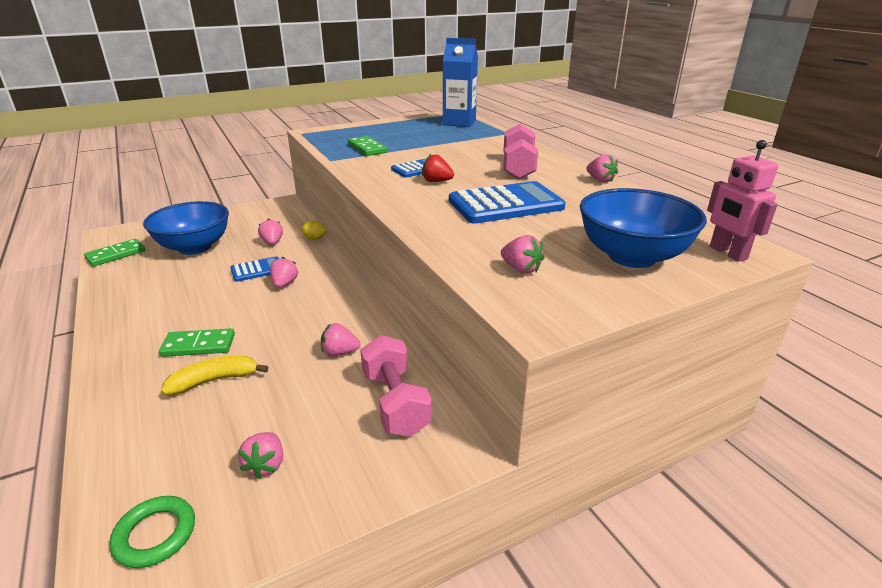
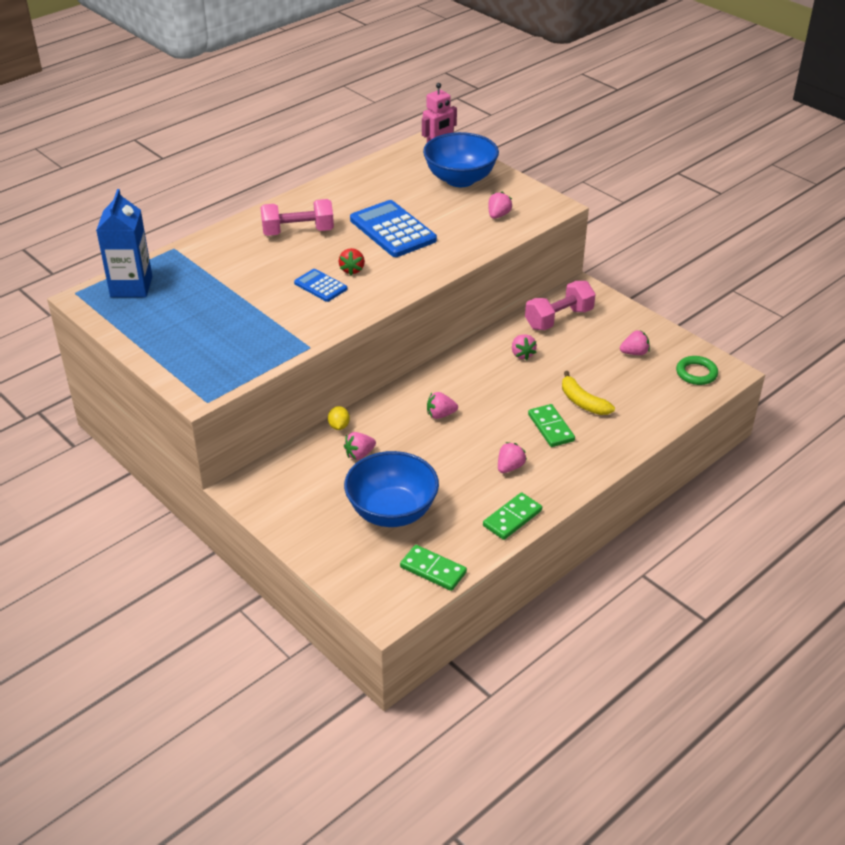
camera: 105 degrees left, 10 degrees up
blue calculator [230,256,279,282] -> none
green domino [348,136,387,156] -> green domino moved to [483,492,542,540]
pink strawberry [587,154,618,183] -> pink strawberry moved to [498,442,527,473]

